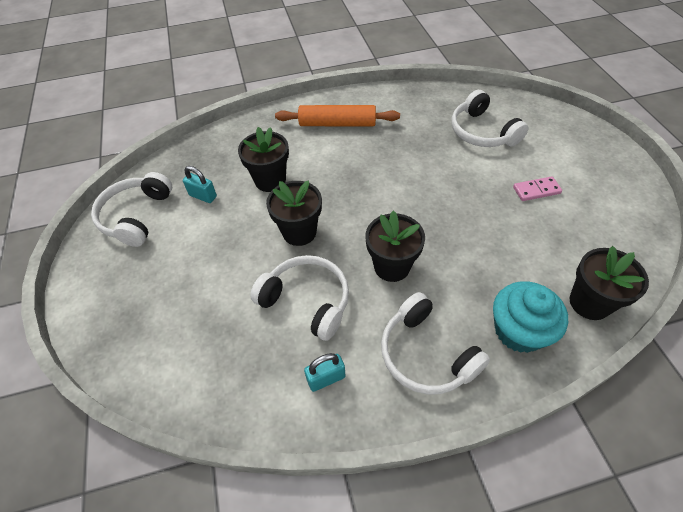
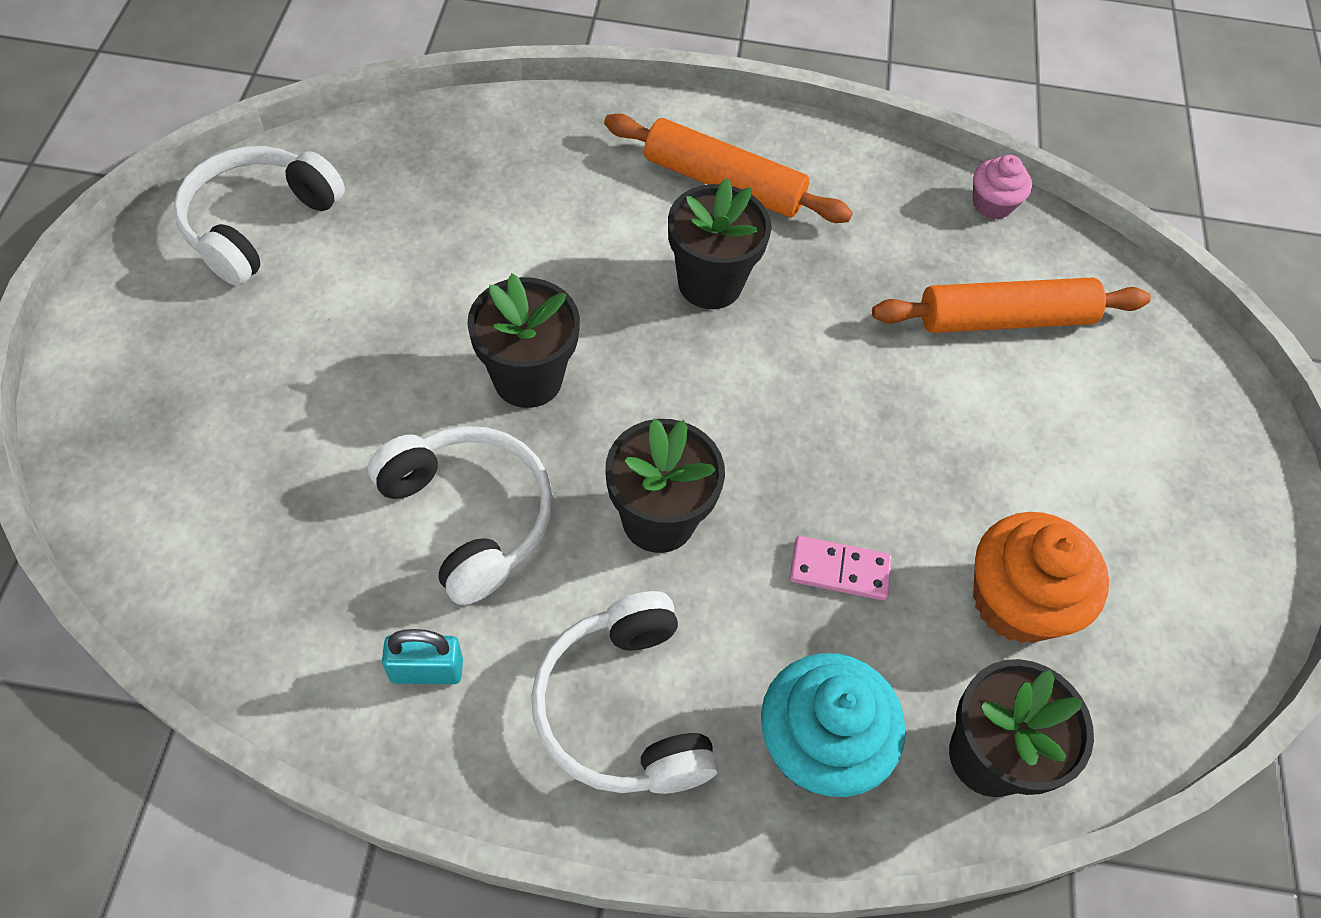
camera: 15 degrees right, 5 degrees up
turquoise padlock [183,166,217,203] -> none
black flower pot [238,127,289,192] -> black flower pot moved to [668,178,772,309]
white headphones [451,90,528,147] -> orange rolling pin [872,278,1151,333]
pink domino [513,176,562,201] -> pink domino moved to [790,536,892,600]
none -> pink cupcake [973,155,1032,219]
none -> orange cupcake [973,512,1109,643]

